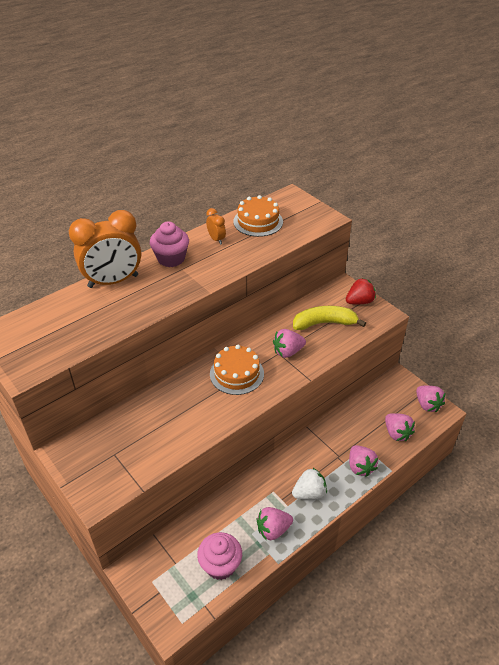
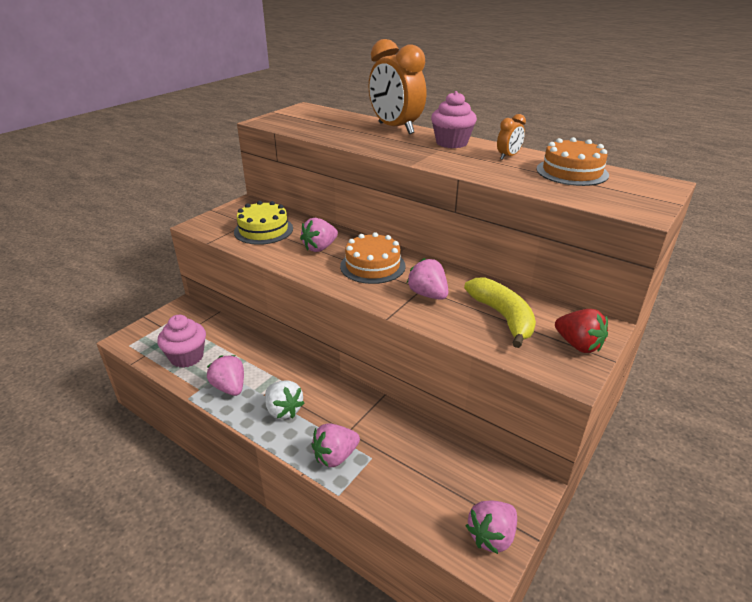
camera: 75 degrees right, 10 degrees down
pink strawberry [385,413,415,441] -> pink strawberry moved to [300,218,338,252]
none -> yellow cake [234,201,293,245]

